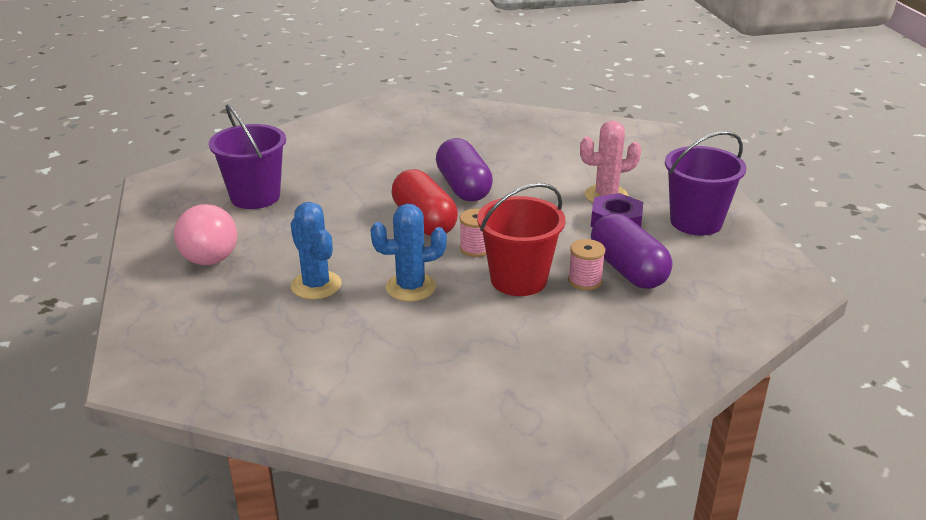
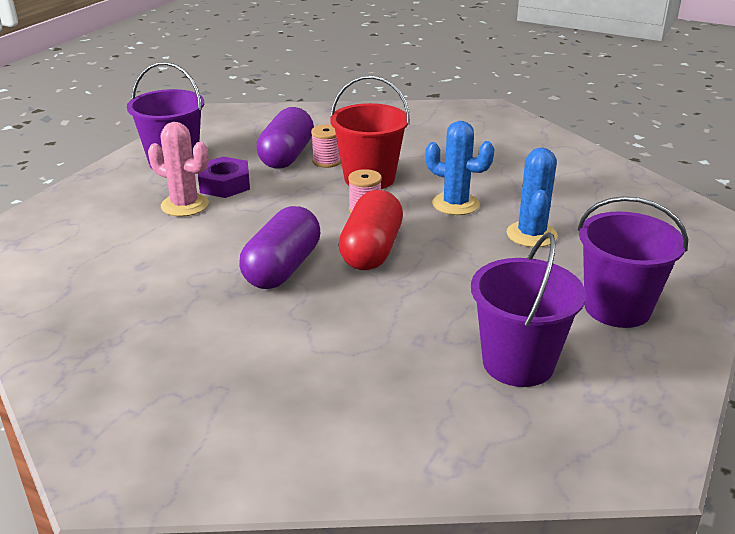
camera: 140 degrees left, 0 degrees up
pink light bulb [174,204,237,265] -> purple bucket [578,196,688,328]

